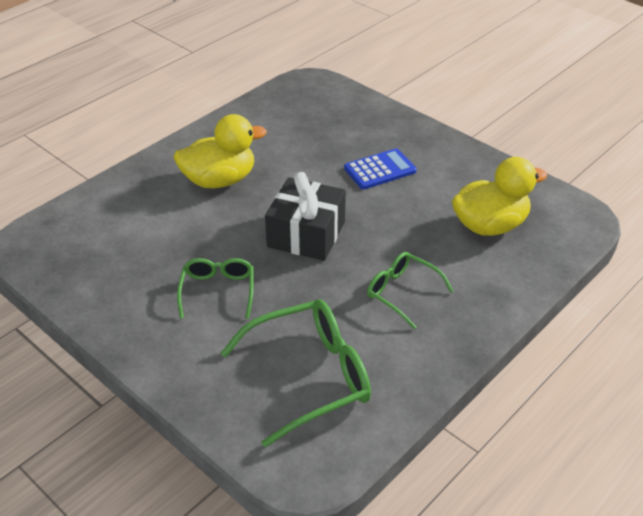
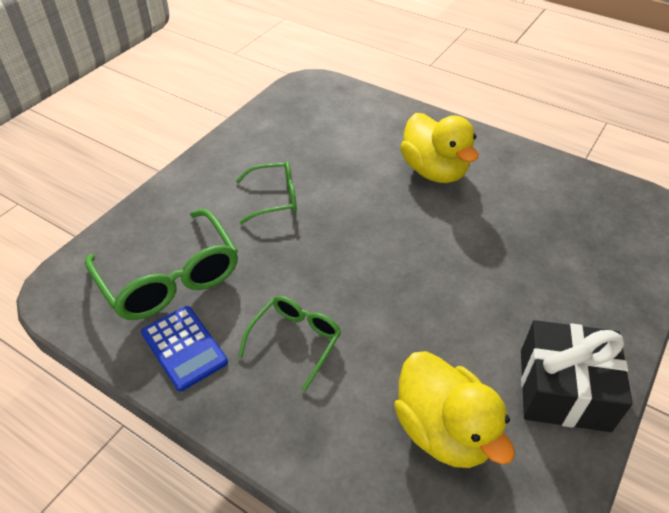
camera: 80 degrees right, 5 degrees up
black gift [265,172,346,261] -> black gift moved to [521,320,633,432]
blue calculator [344,148,417,189] -> blue calculator moved to [141,306,228,391]

